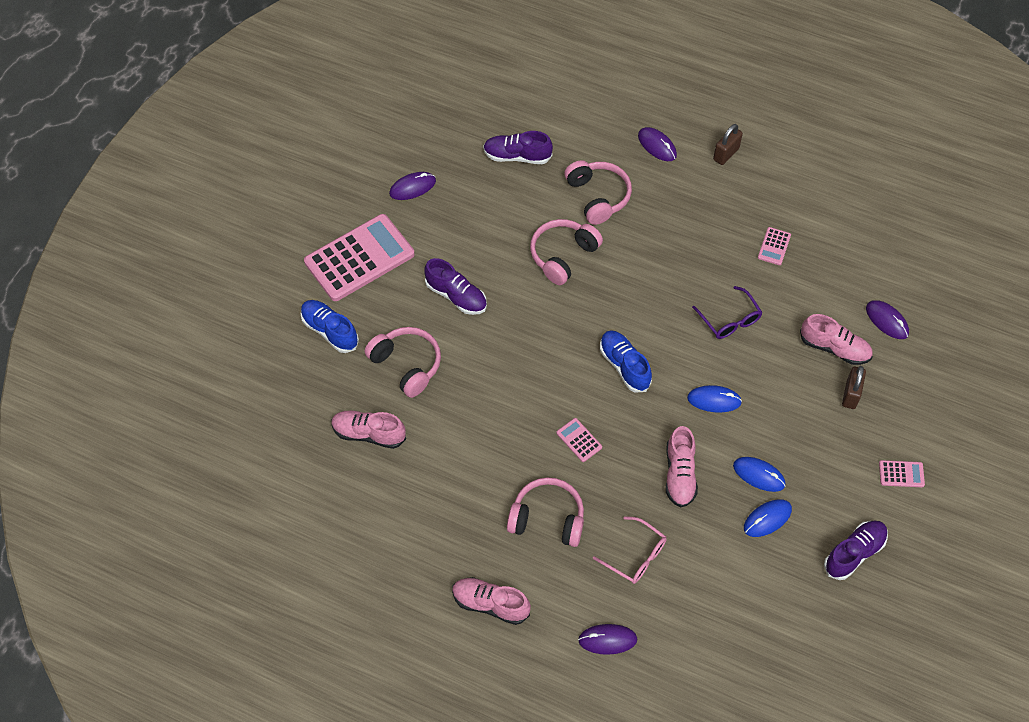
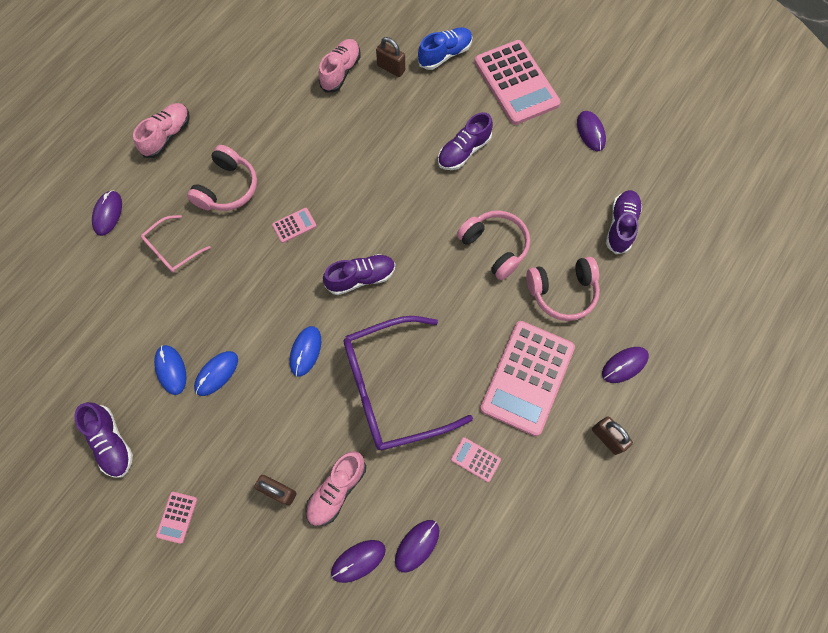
camera: 100 degrees right, 10 degrees up
pink headphones [365,327,441,398] -> none
blue shoe [600,330,652,393] -> purple shoe [323,254,395,295]
pink shoe [666,426,698,507] -> none
purple glasses [692,286,763,339] -> purple glasses [344,316,473,451], size x2.05
none -> brown padlock [376,37,405,77]
none -> purple mouse [395,520,439,573]
none -> pink calculator [480,321,575,436]

